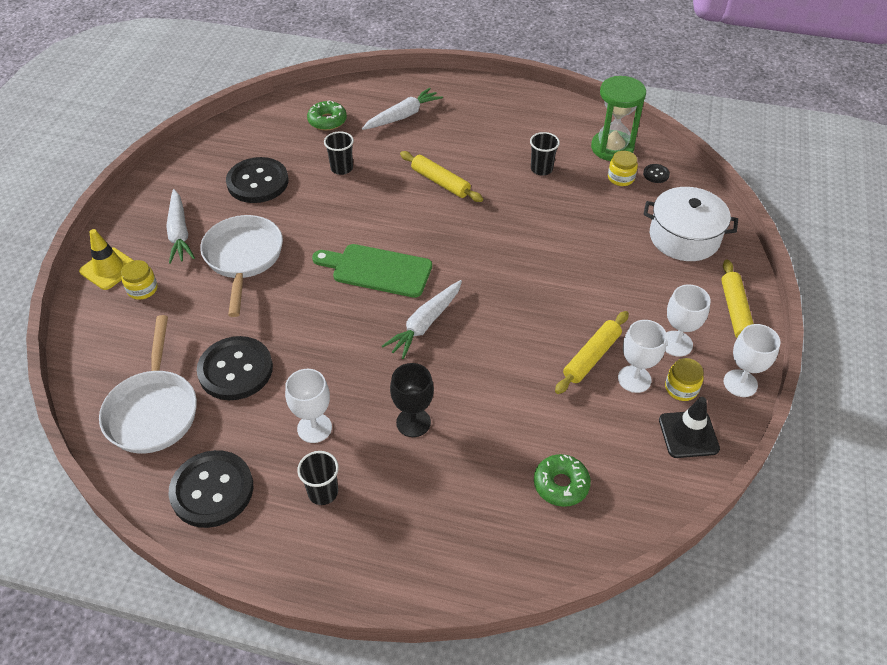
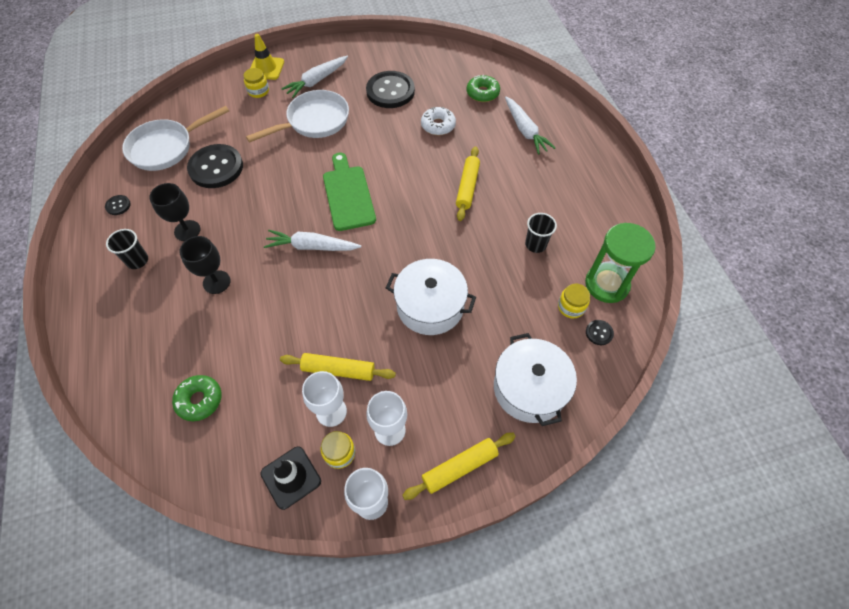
camera: 60 degrees right, 10 degrees up
black button [169,450,253,528] -> black button [105,195,131,215], size x0.42
white goblet [285,369,332,443] -> black goblet [149,183,200,241]
black cup [324,131,354,175] -> white donut [421,107,456,135]
white carrot [362,88,443,130] -> white carrot turned 45 degrees clockwise [505,97,555,155]
none -> white pot [386,259,476,335]

